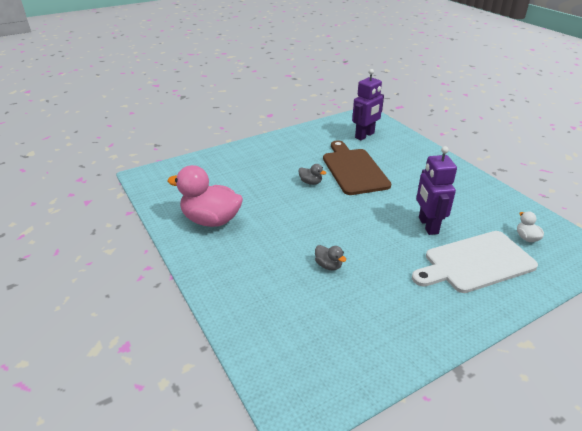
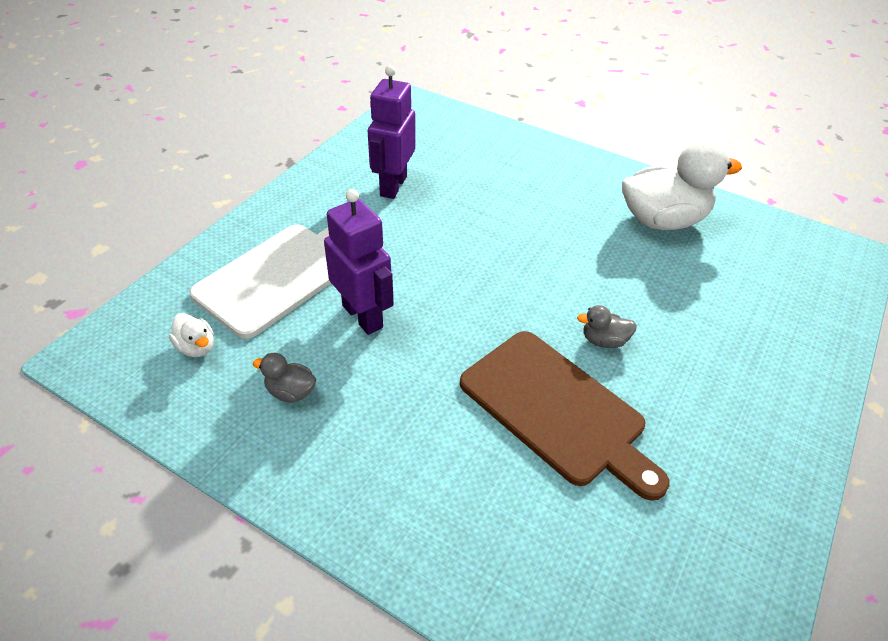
camera: 150 degrees right, 10 degrees up
pink duck [167,165,243,227] -> white duck [622,139,742,230]
grey duck [315,245,346,270] -> grey duck moved to [253,353,316,402]
purple robot [352,69,384,140] -> purple robot moved to [368,65,415,199]

